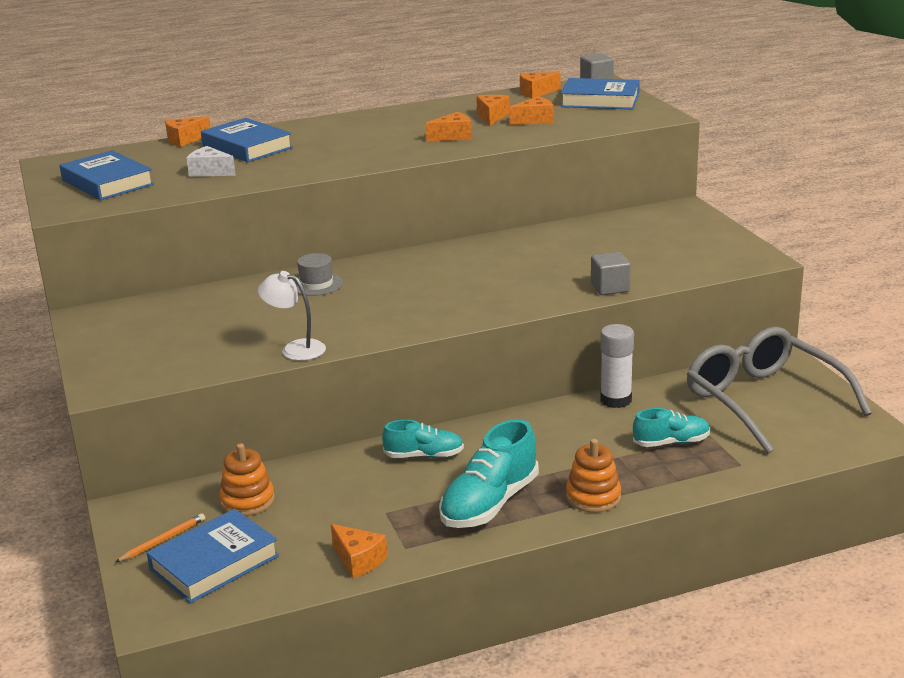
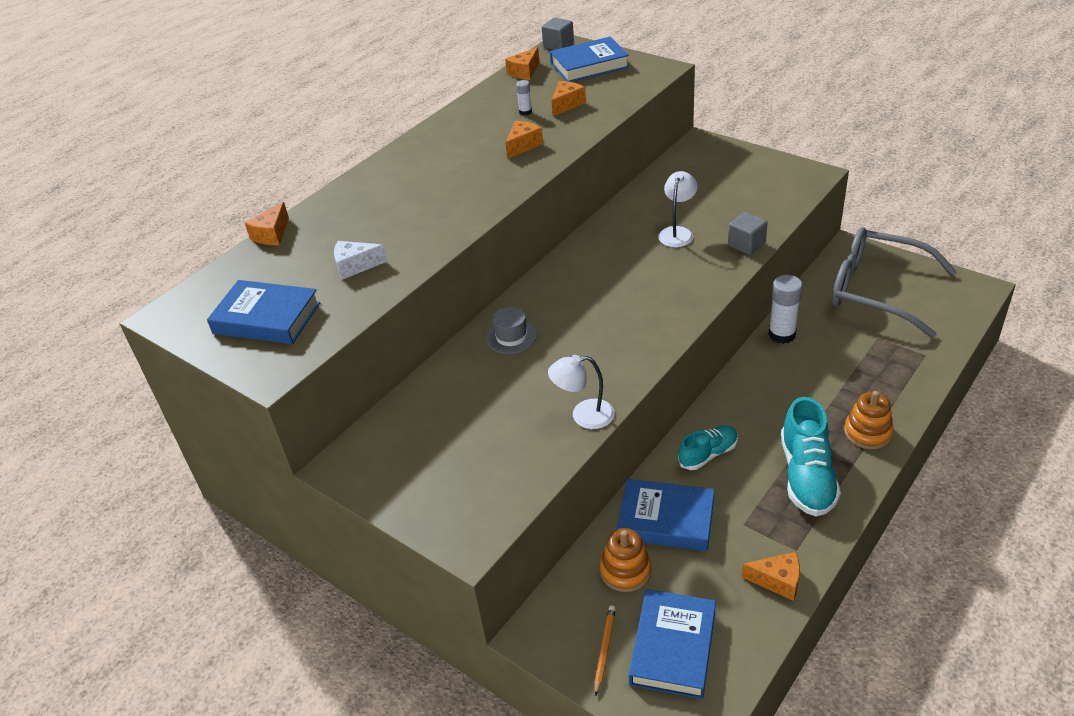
camera: 30 degrees left, 15 degrees up
blue book [201,118,293,162] -> blue book moved to [617,479,714,551]
orange cheese [476,95,510,126] -> white glue stick [516,80,532,115]
turquoise shoe [633,408,710,447] -> none
none -> white lamp [658,171,698,247]

